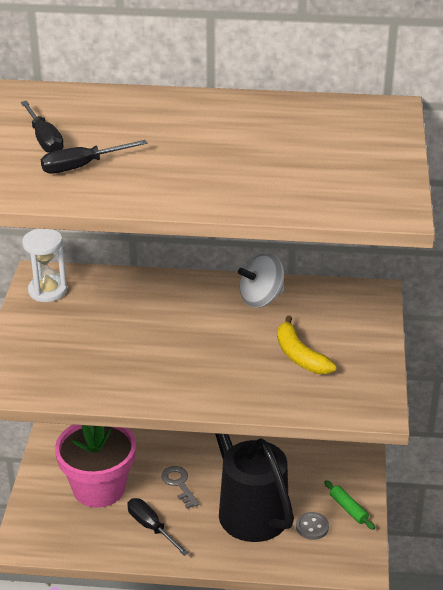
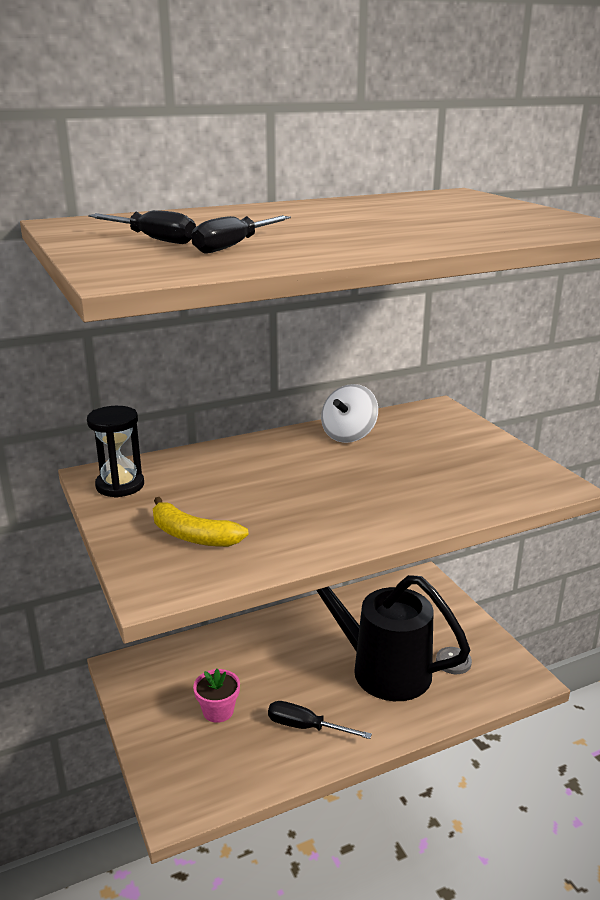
camera: 30 degrees left, 10 degrees down
white hourglass [22,229,67,302] -> black hourglass [87,406,144,498]
pink flower pot [55,425,136,508] -> pink flower pot [193,669,240,723], size x0.49
grey key [161,466,200,509] -> none
yellow banana [277,316,337,374] -> yellow banana moved to [153,497,249,547]
green rolling pin [324,480,375,530] -> none

